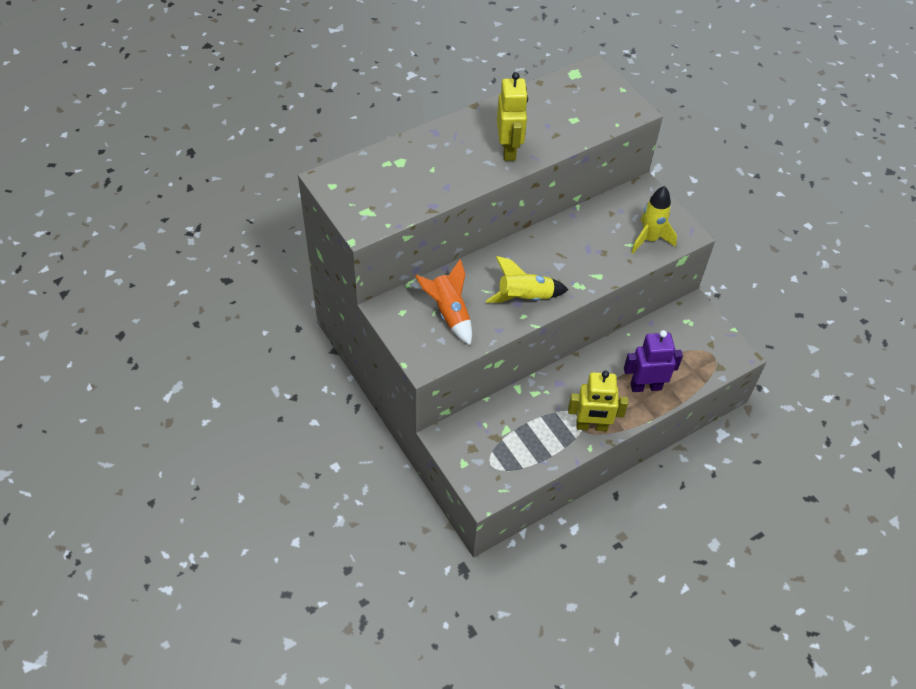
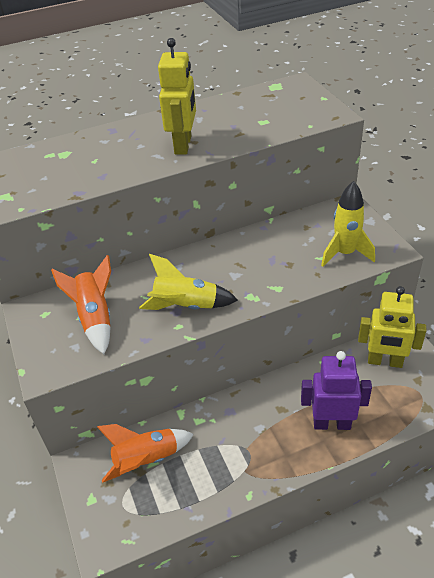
camera: 15 degrees right, 10 degrees down
yellow robot [568,371,628,432] -> yellow robot moved to [358,286,426,368]
none -> orange rocket [97,424,194,483]

